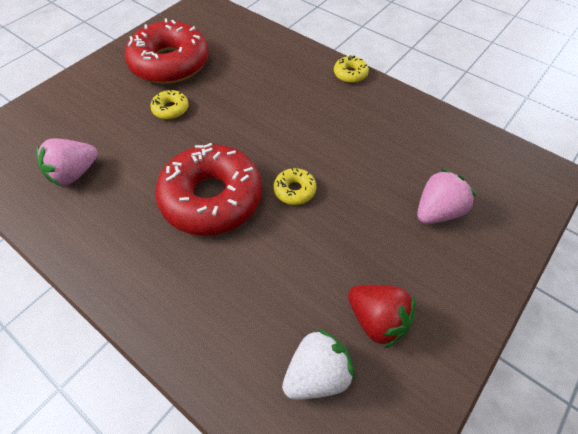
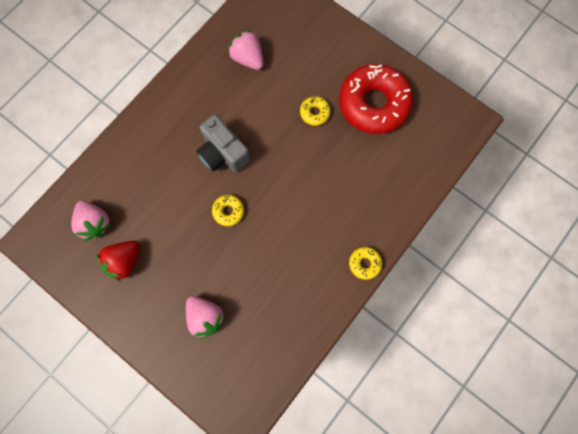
camera: 90 degrees right, 20 degrees up
red donut [155,143,262,236] -> grey camera [196,115,250,173]
white strawberry [282,329,355,399] -> pink strawberry [71,201,111,241]

